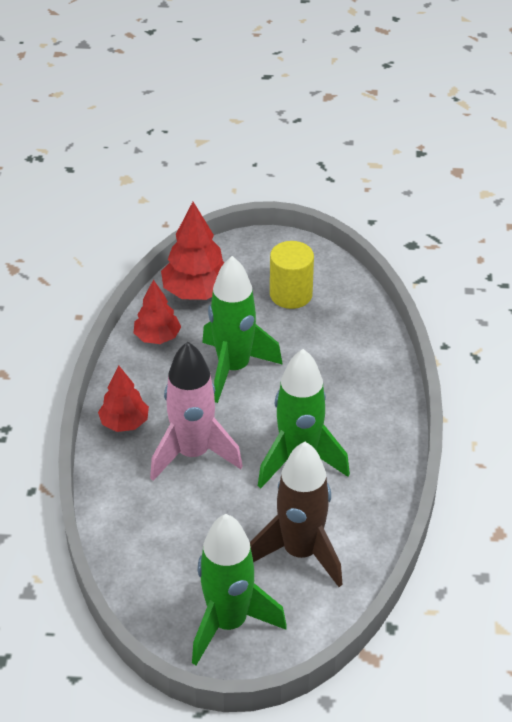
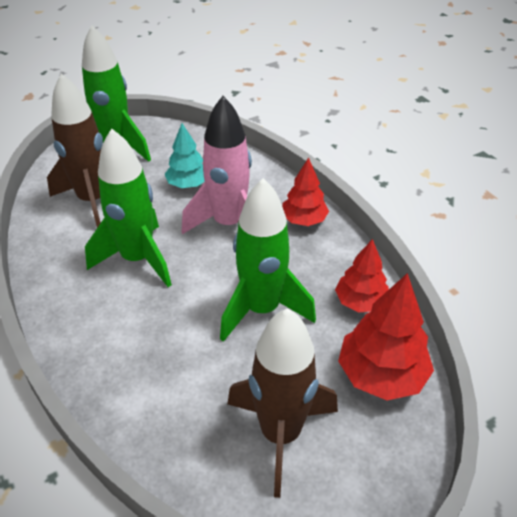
camera: 145 degrees right, 0 degrees up
yellow cylinder [270,241,314,309] -> brown rocket [227,308,338,498]
none -> turquoise tree [165,123,205,188]

